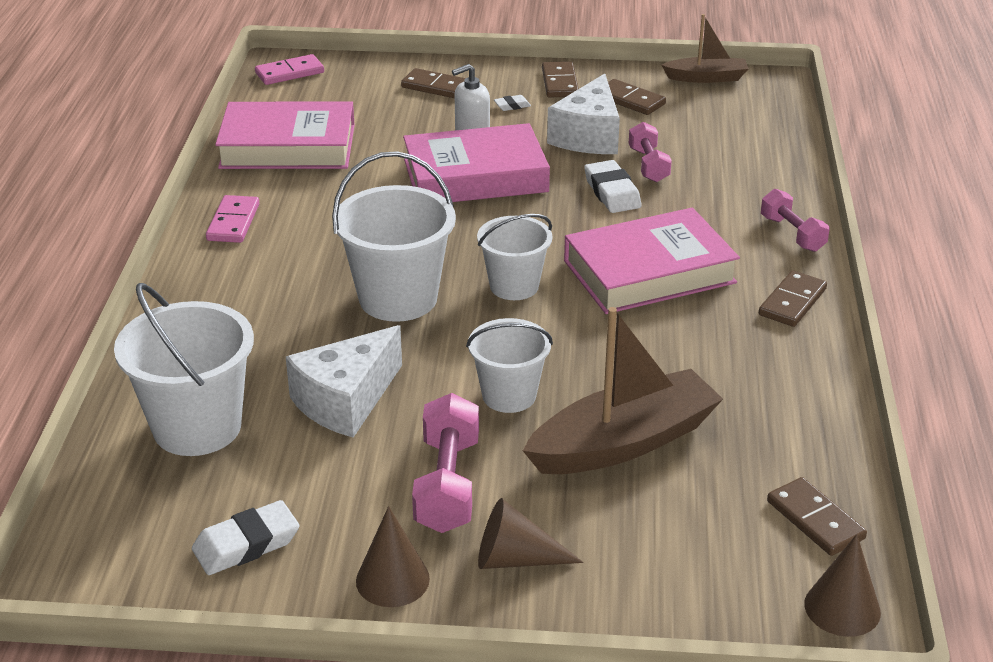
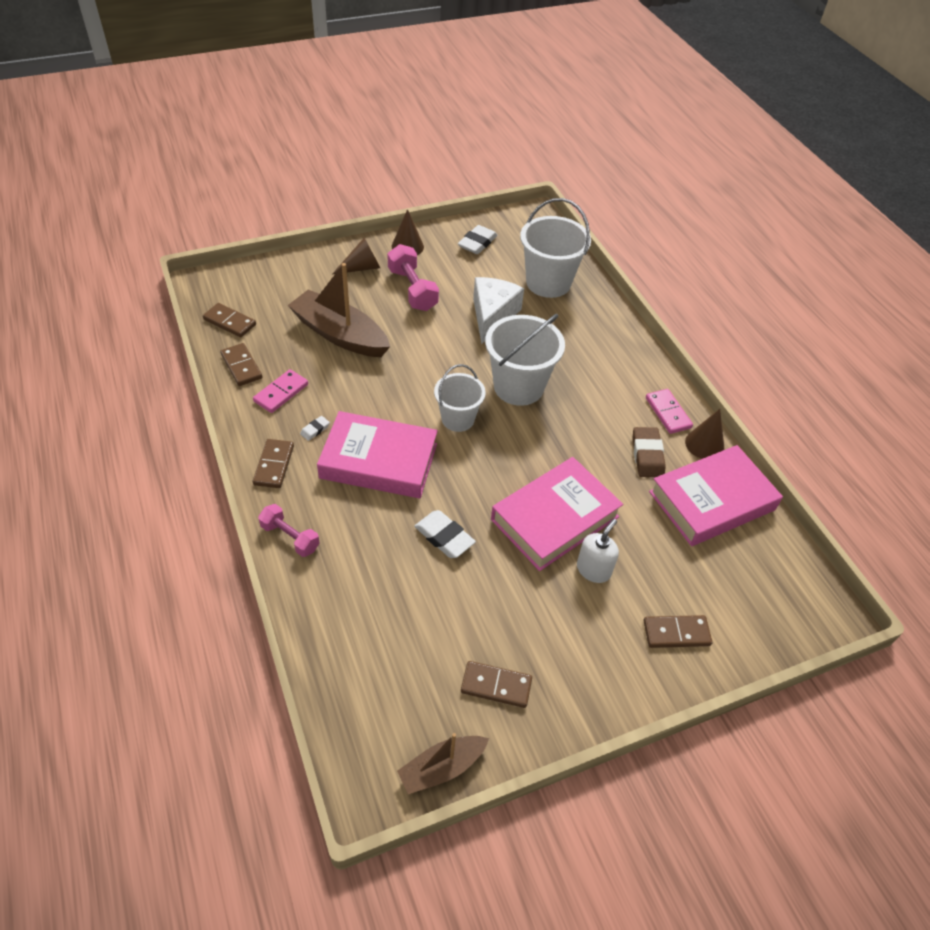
camera: 150 degrees right, 15 degrees up
pink domino [255,54,324,85] -> pink domino moved to [253,369,308,413]
white bucket [466,318,553,413] -> none
white eraser [494,95,531,111] -> white eraser moved to [300,416,330,441]
brown boat [523,307,723,474] -> brown boat turned 90 degrees clockwise [288,263,390,357]
brown domino [542,61,579,97] -> brown domino moved to [220,343,262,386]
white cheese [547,74,620,154] -> none
pink book [564,208,740,314] -> pink book turned 60 degrees clockwise [317,411,438,498]
pink dumbbell [629,122,672,182] -> none
brown cone [804,534,881,637] -> brown cone moved to [685,409,724,459]
none -> brown eraser [632,427,666,477]

